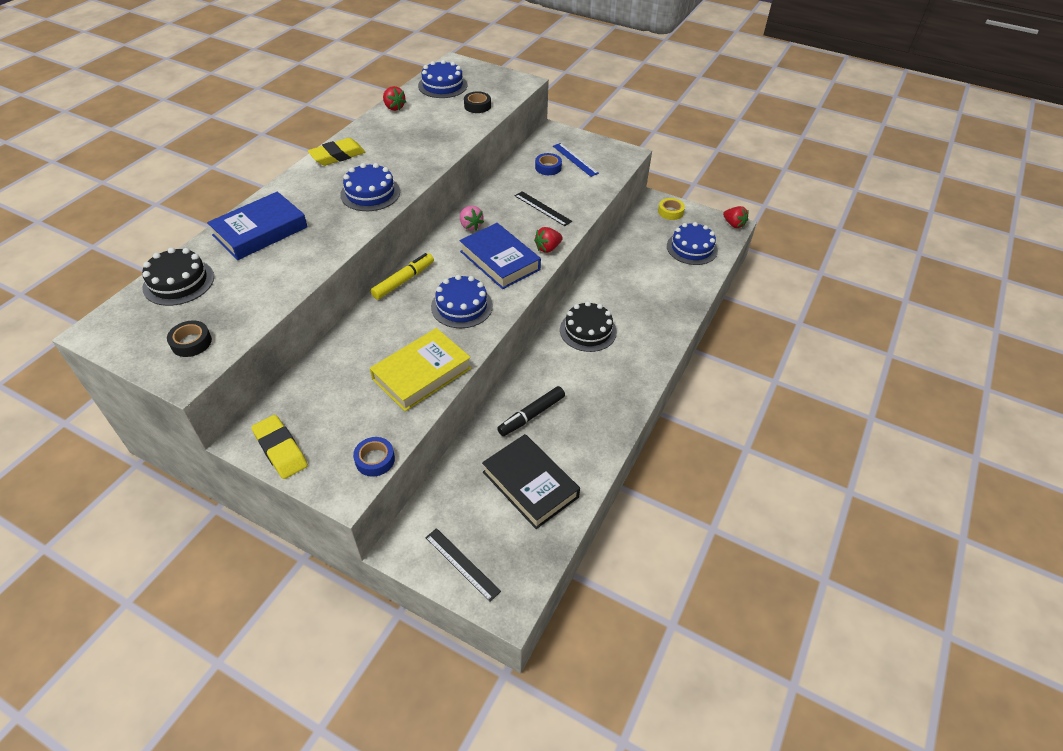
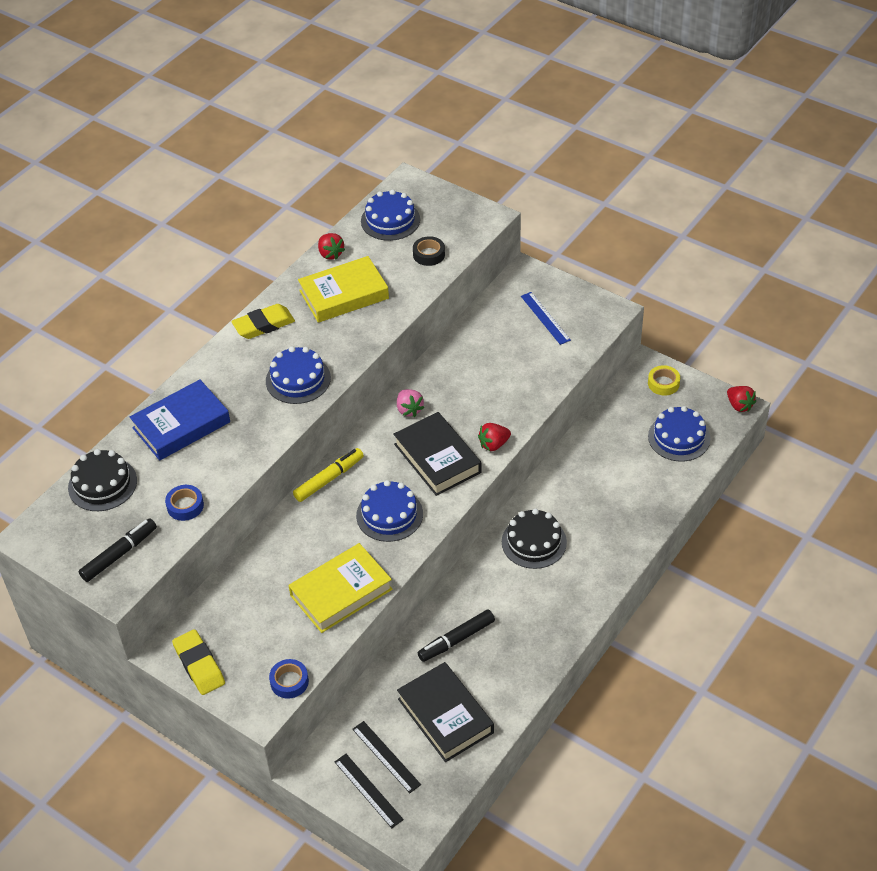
camera: 10 degrees right, 0 degrees up
black tape [167,321,212,357] -> black marker [78,518,157,582]
blue book [459,223,541,289] -> black book [393,412,482,496]
black ruler [515,191,572,226] -> black ruler moved to [352,721,421,793]
blue tape [535,153,562,175] -> blue tape moved to [165,485,204,521]
none -> yellow book [298,256,389,323]

